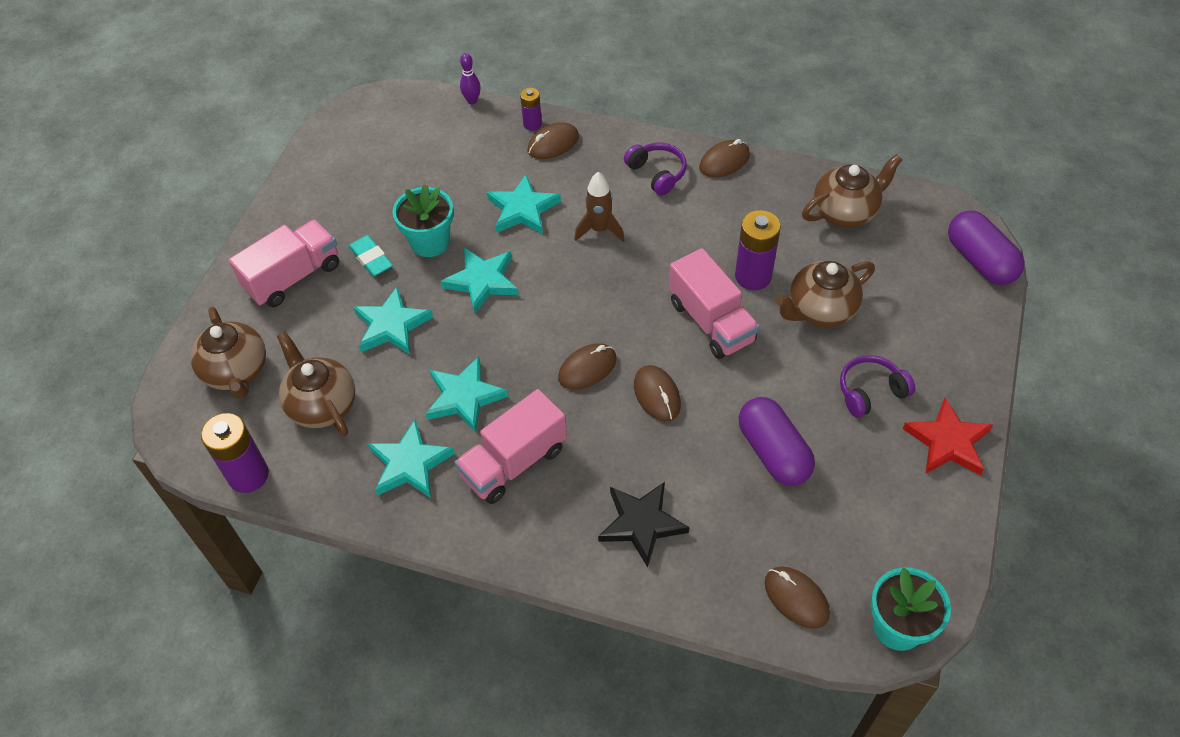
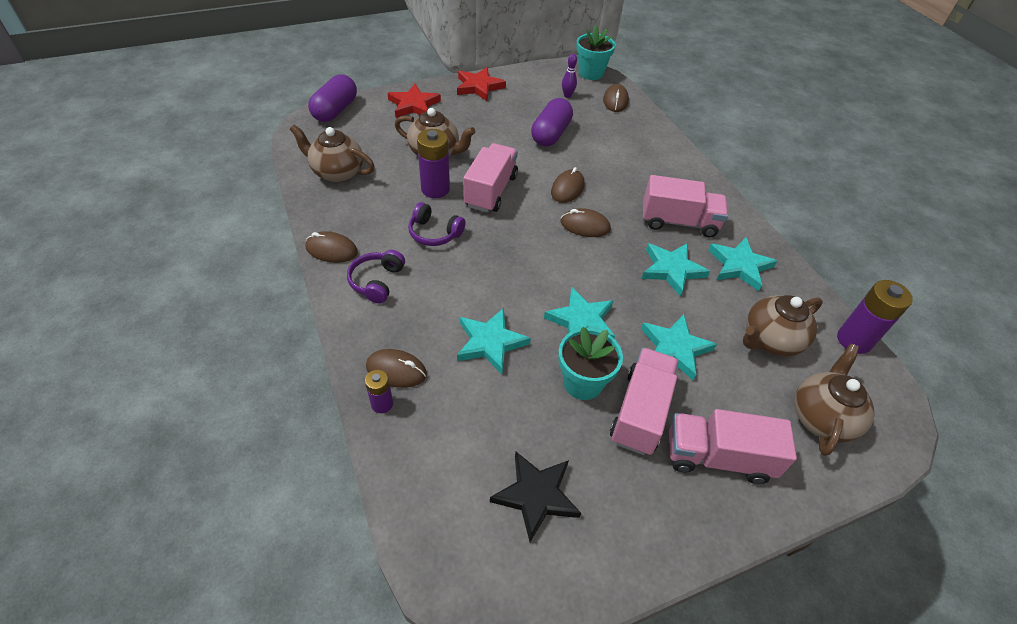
camera: 135 degrees left, 5 degrees down
brown teapot [277,332,355,436] -> brown teapot turned 45 degrees clockwise [743,295,823,357]
turquoise eraser [349,235,393,276] -> pink truck [610,348,679,455]
purple bowling pin [460,53,481,104] -> purple bowling pin moved to [562,54,577,98]
brown rocket [574,172,624,242] -> none
black star [598,482,689,567] -> black star moved to [490,451,581,542]
purple headphones [840,355,915,417] -> purple headphones moved to [408,202,466,246]
none -> red star [387,84,441,118]

